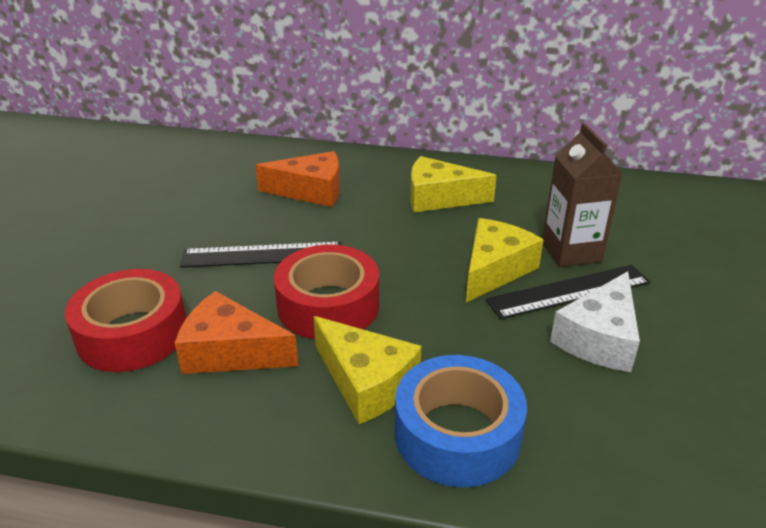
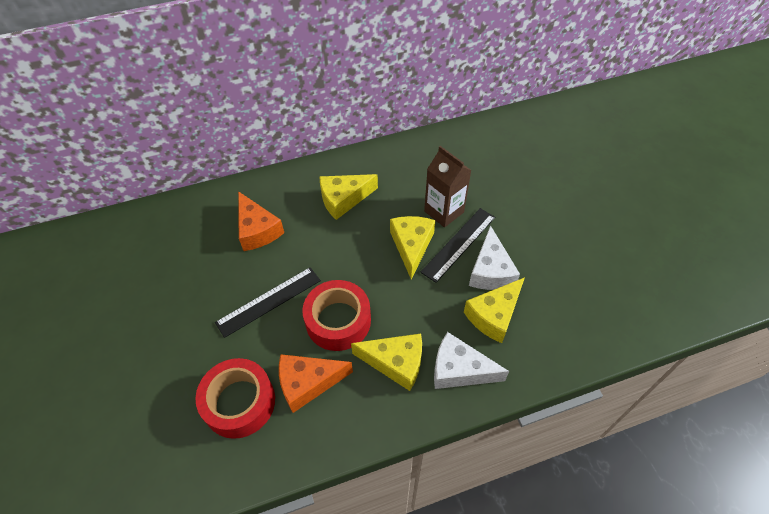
camera: 30 degrees left, 20 degrees up
orange cheese [255,151,340,207] -> orange cheese turned 90 degrees clockwise [238,191,284,251]
blue tape [395,355,527,487] -> white cheese [434,332,509,389]
none -> yellow cheese [464,277,525,343]

